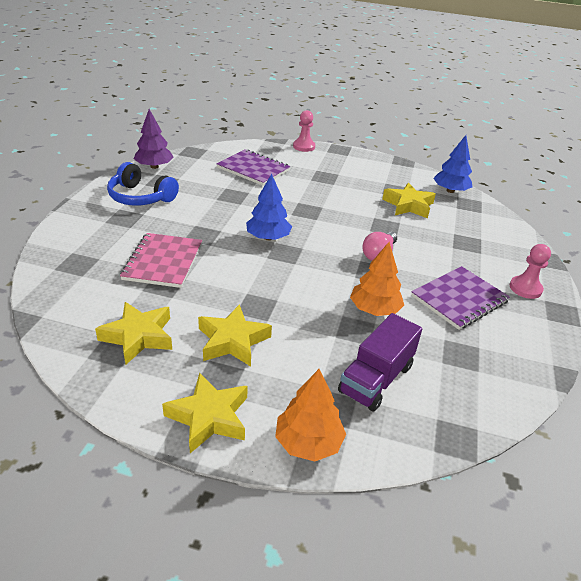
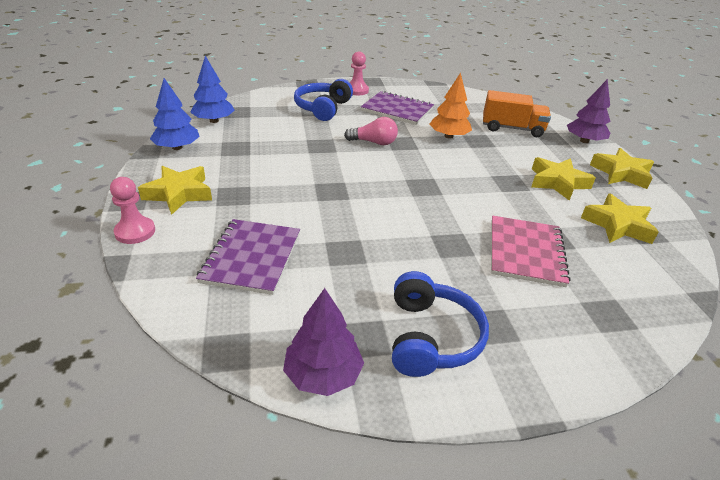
camera: 115 degrees left, 0 degrees up
pink notebook [120,233,202,288] -> pink notebook turned 60 degrees counterclockwise [491,216,571,287]
blue tree [246,174,292,240] -> blue tree moved to [150,78,200,150]
orange tree [275,369,346,462] -> purple tree [567,79,611,143]
purple truck [338,313,422,412] -> orange truck [483,90,551,137]
yellow star [382,183,436,218] -> yellow star moved to [138,166,212,215]
none -> blue headphones [294,79,353,121]

